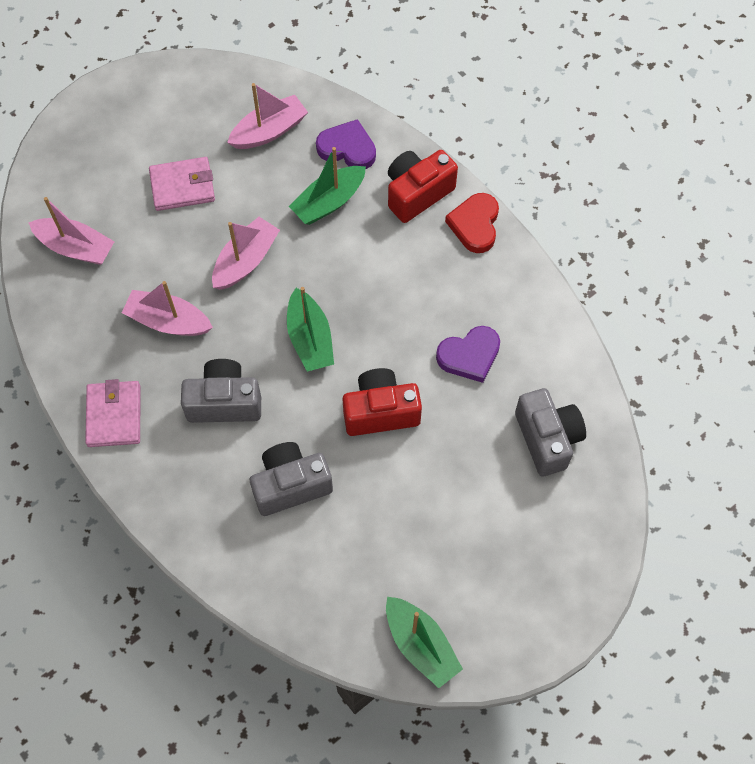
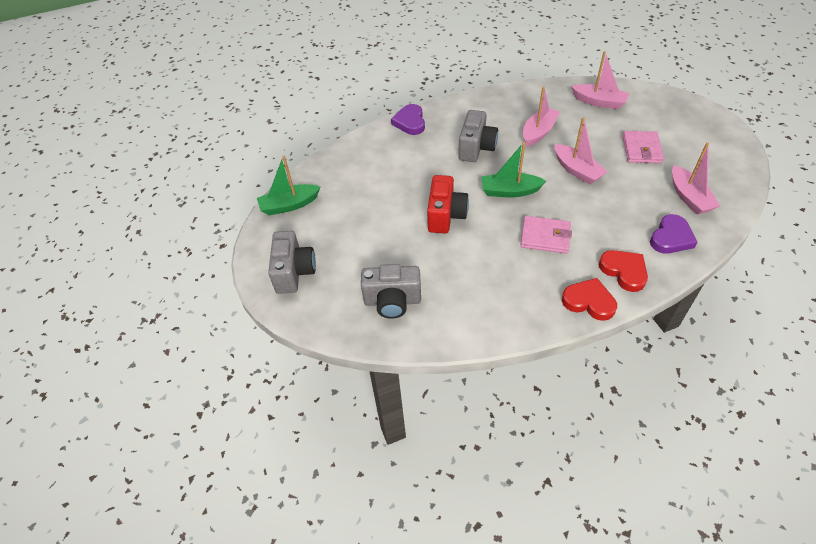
camera: 110 degrees right, 15 degrees down
pink boat [28,197,115,265] -> pink boat turned 105 degrees counterclockwise [571,51,629,109]
pink wallet [85,379,140,447] -> pink wallet moved to [520,216,572,254]
grey camera [250,442,333,516] -> grey camera moved to [268,231,316,294]
green boat [289,147,366,225] -> none
red camera [388,150,458,223] -> red heart [599,250,648,292]
purple heart [436,326,500,383] -> purple heart moved to [391,104,425,135]

